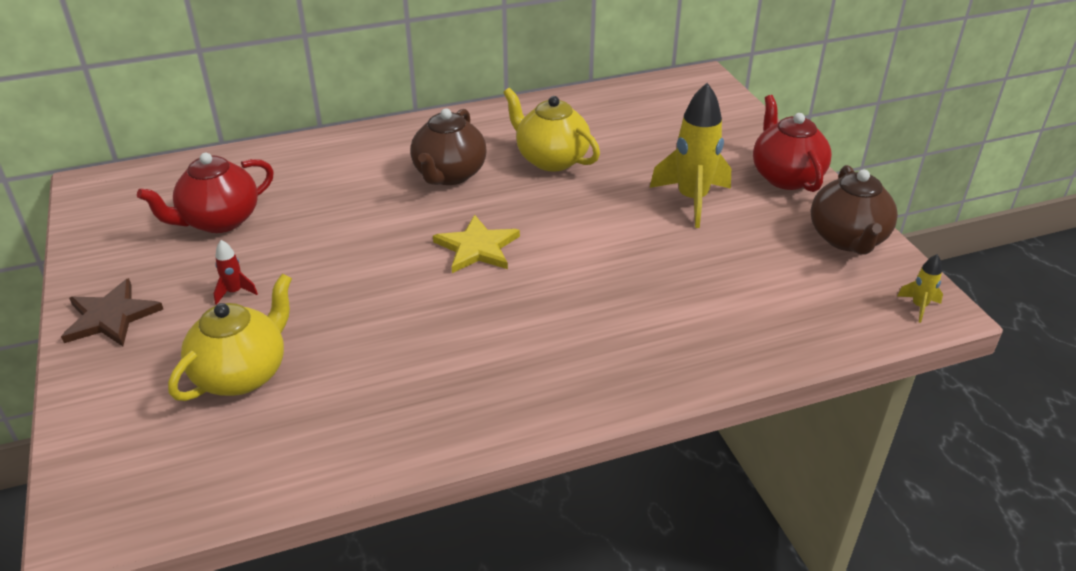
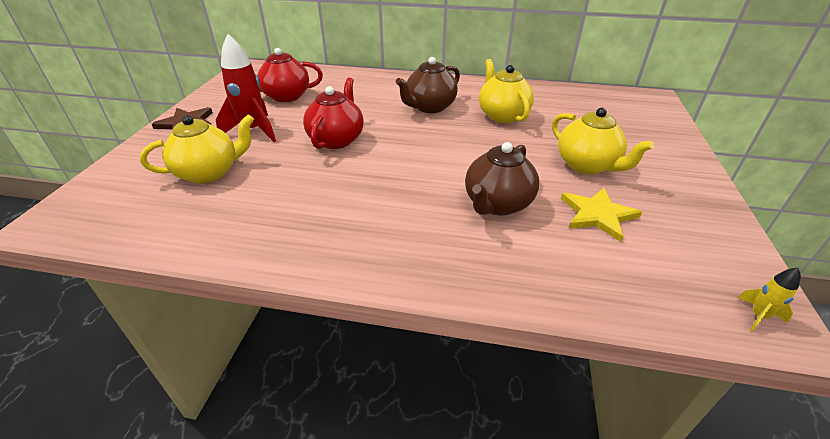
camera: 30 degrees right, 0 degrees up
red rocket [214,240,258,305] -> red rocket [216,34,276,142], size x2.22
yellow star [433,215,520,273] -> yellow star moved to [561,188,642,242]
yellow rocket [650,83,731,228] -> yellow teapot [552,108,654,175]
red teapot [753,95,832,192] -> red teapot moved to [303,78,364,149]
brown teapot [811,165,898,254] -> brown teapot moved to [465,142,539,215]

